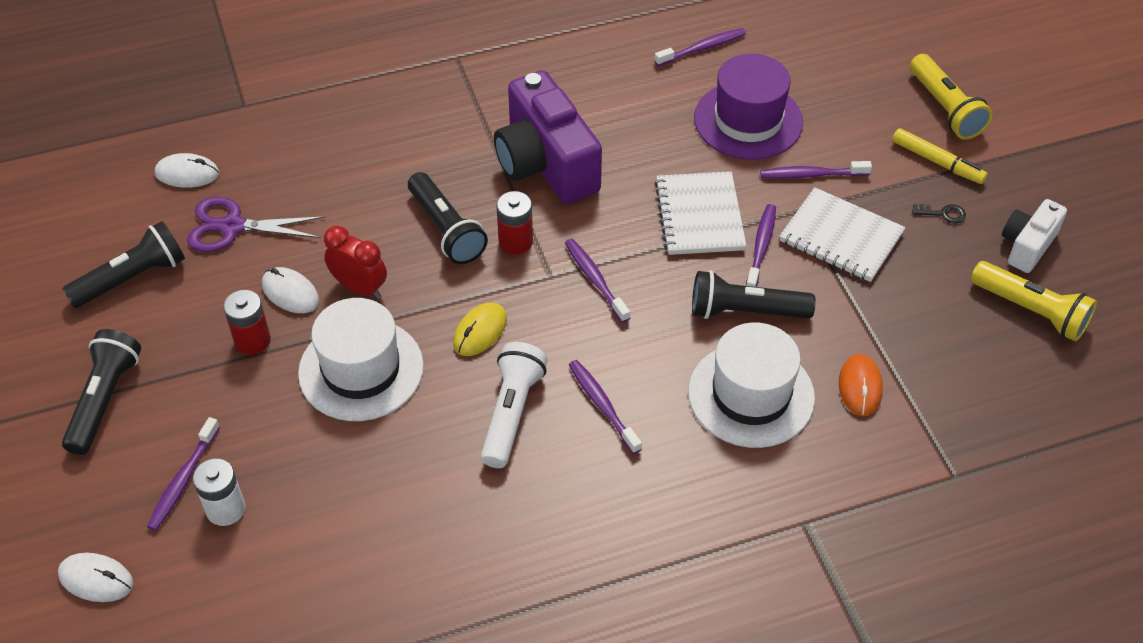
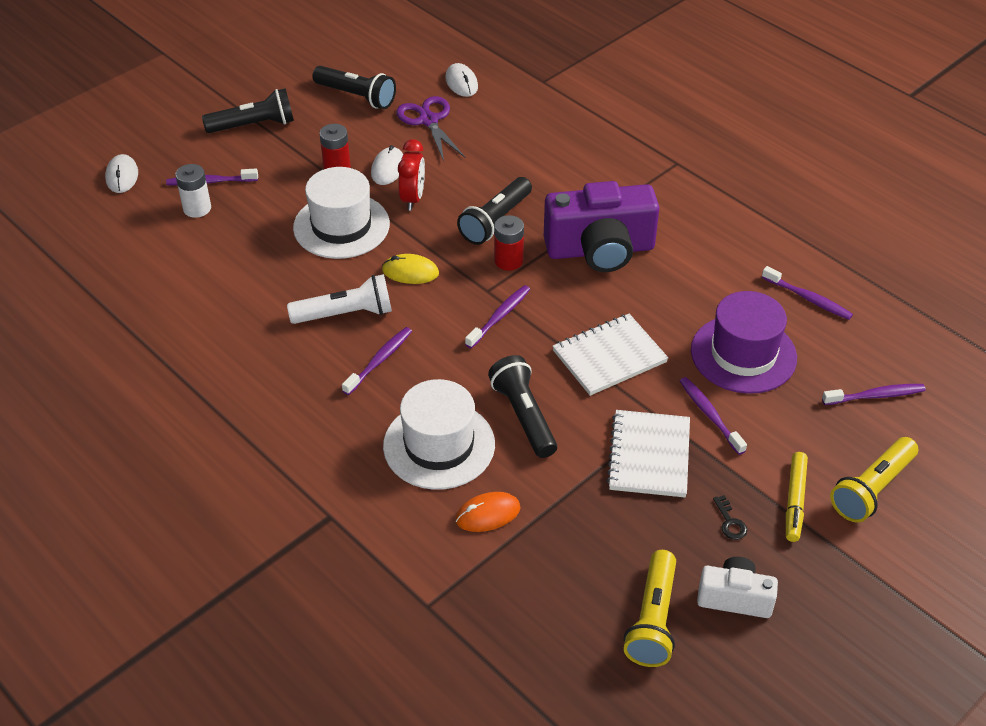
camera: 65 degrees right, 5 degrees down
purple camera [494,70,602,204] -> purple camera turned 135 degrees counterclockwise [544,181,659,272]
purple toothbrush [746,204,776,287] -> purple toothbrush moved to [822,384,926,405]

